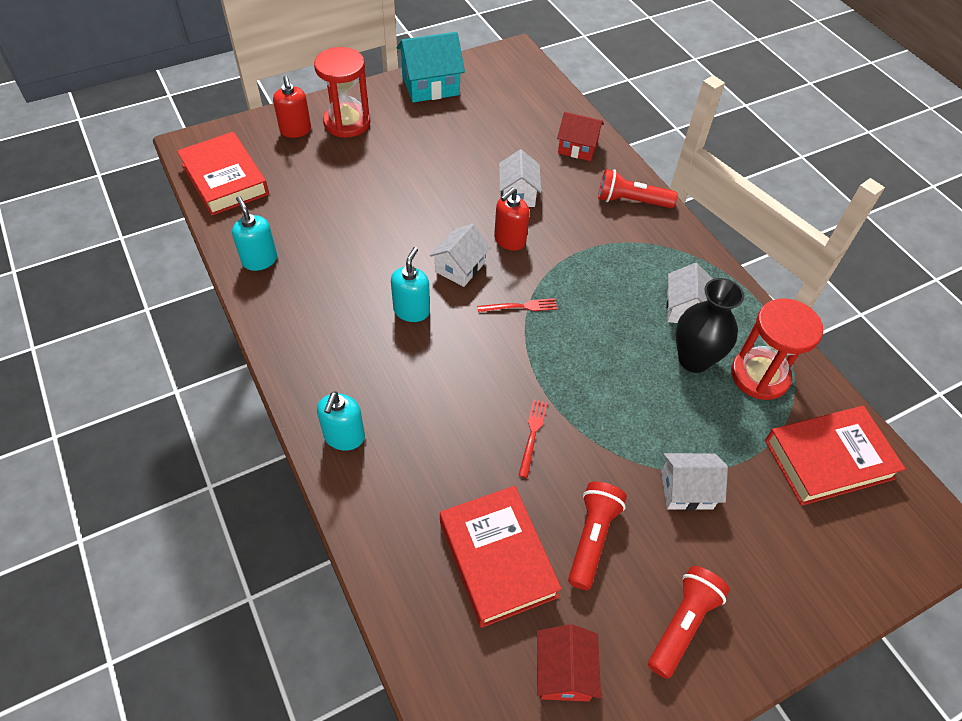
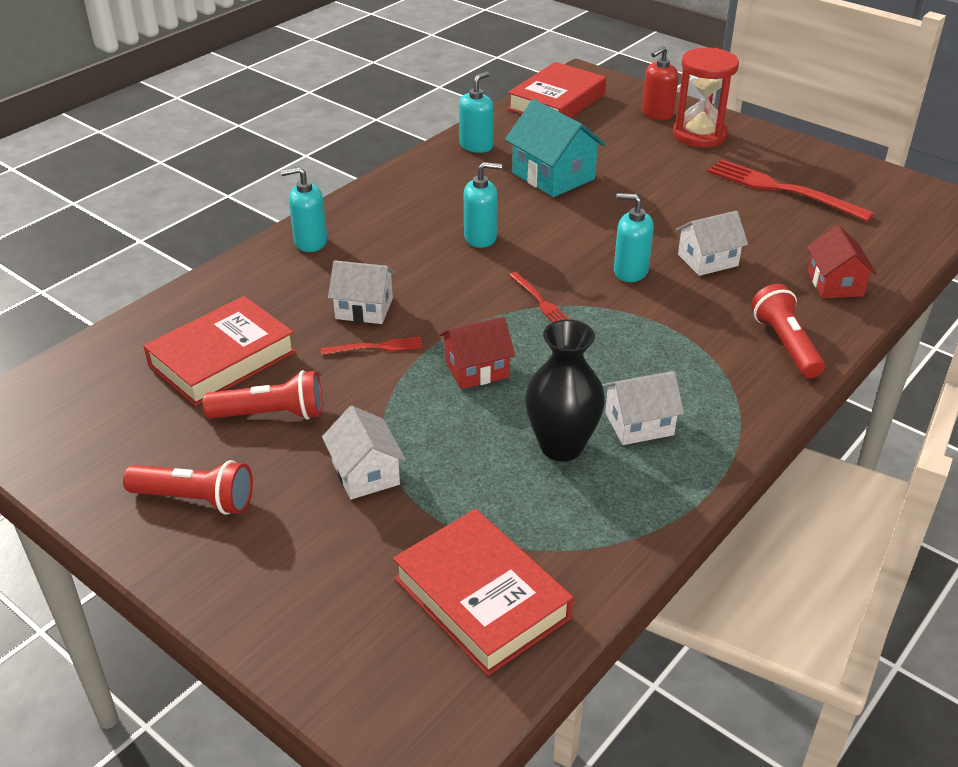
camera: 70 degrees right, 15 degrees down
turquoise house [397,32,465,102] -> turquoise house moved to [505,99,606,197]
white house [430,224,491,287] -> white house moved to [328,260,396,324]
red soap dispenser [494,188,530,251] -> turquoise soap dispenser [614,193,654,282]
red house [537,624,601,702] -> red house moved to [439,316,515,389]
red hourglass [731,298,823,400] -> none
none -> red fork [708,159,875,222]

